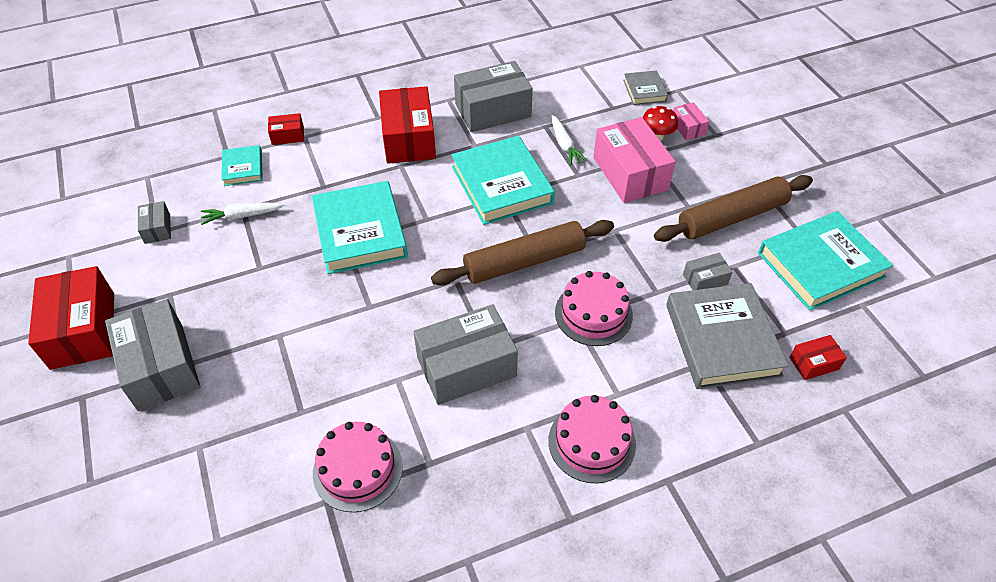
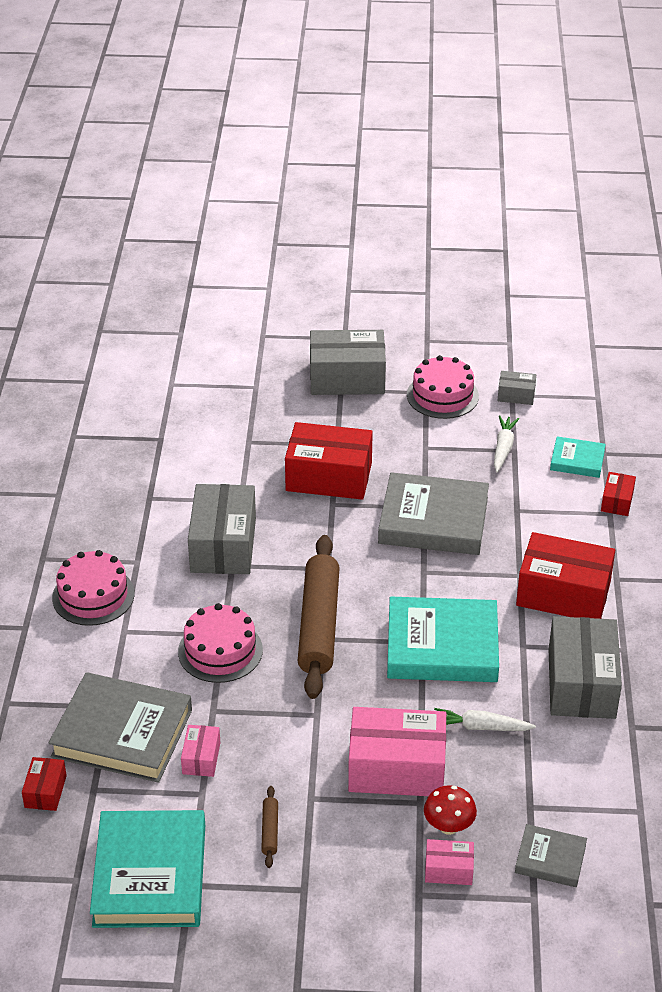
camera: 115 degrees right, 10 degrees down
red box [28,266,114,370] -> red box moved to [285,422,373,500]
turquoise book [312,181,408,274] -> grey book [378,472,489,555]
pink cake [313,422,403,512] -> pink cake moved to [407,355,479,419]
brown rolling pin [654,175,813,242] -> brown rolling pin [261,786,278,868], size x0.40
grey box [683,253,732,290] -> pink box [181,725,220,777]

